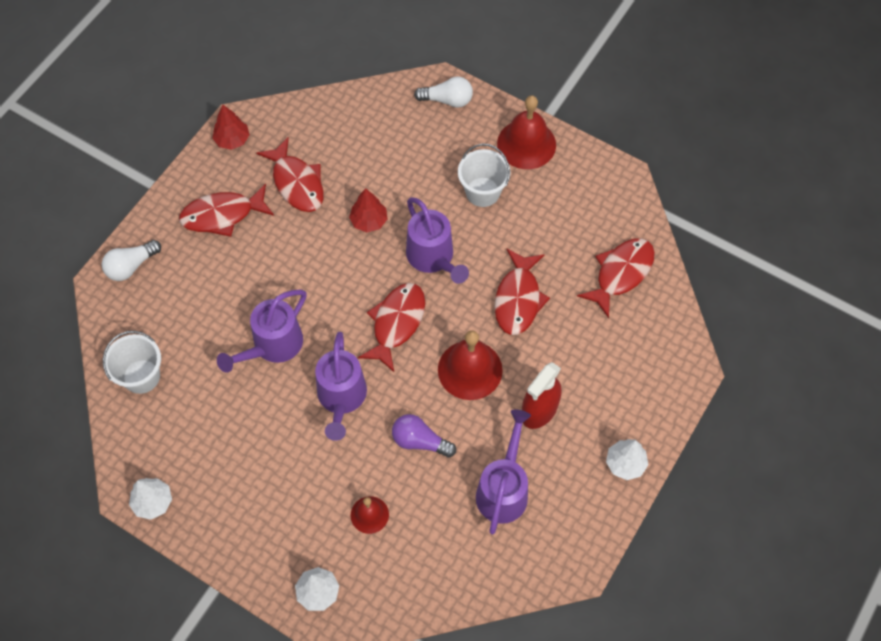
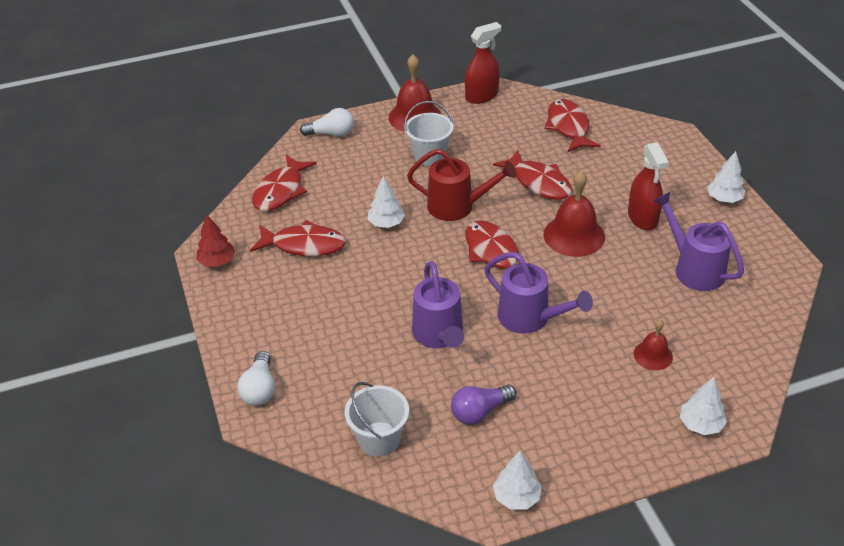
camera: 50 degrees left, 20 degrees down
red fish [179,184,274,237] -> red fish moved to [252,155,317,211]
red tree [349,188,387,232] -> white tree [367,176,405,228]
purple light bulb [392,414,456,458] -> purple light bulb moved to [451,385,516,424]
purple watering can [406,197,469,284] -> red watering can [407,149,517,221]
white light bulb [414,77,473,108] -> white light bulb turned 45 degrees clockwise [300,108,354,137]
none -> red spray bottle [465,22,501,104]

